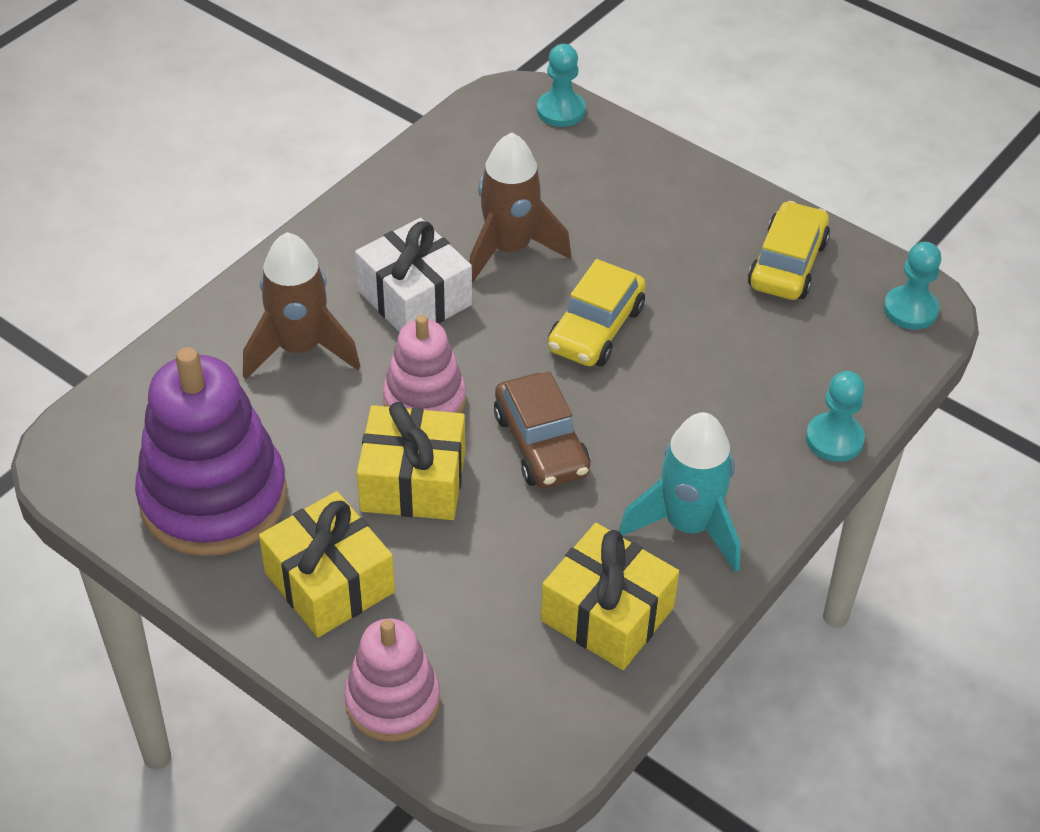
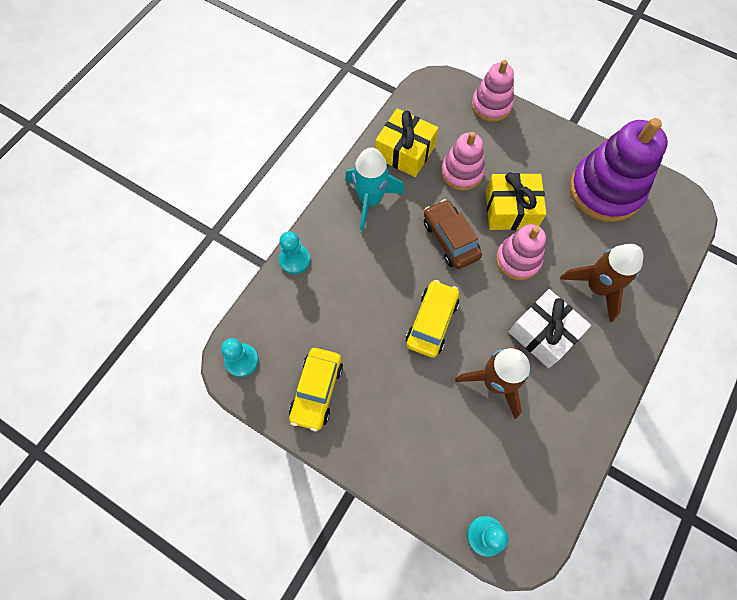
camera: 175 degrees right, 20 degrees up
yellow gift [259,491,395,637] -> none
none -> pink stacking toy [441,132,485,191]

